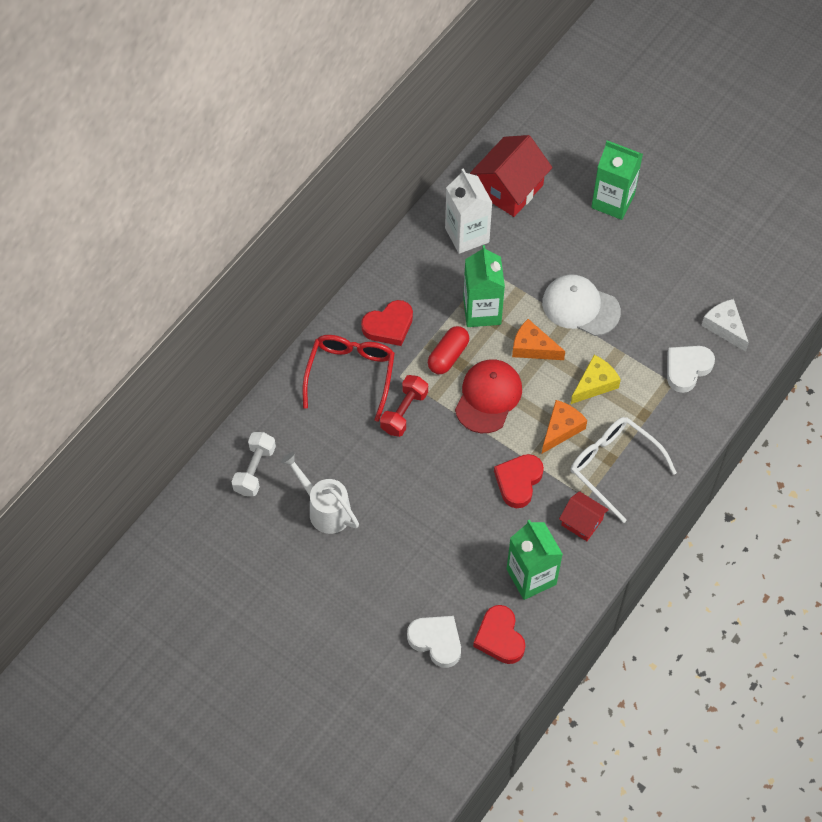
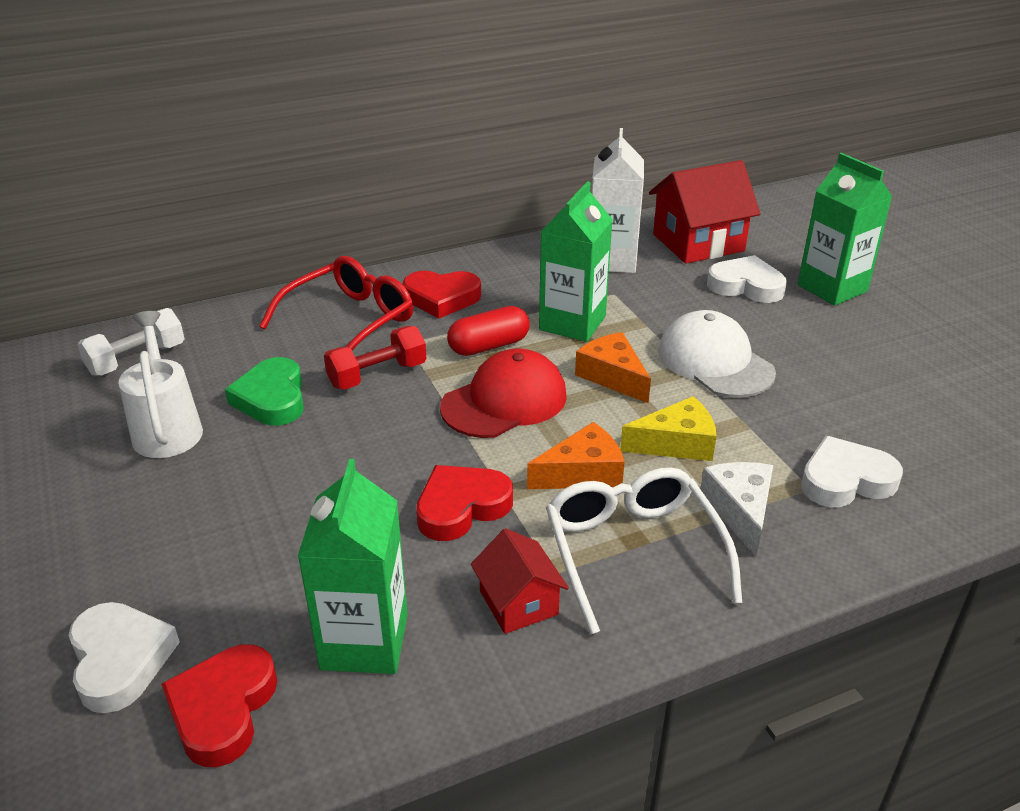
camera: 30 degrees right, 25 degrees down
white cheese [701,299,749,352] -> white cheese moved to [700,462,773,556]
none -> green heart [225,357,304,425]
none -> white heart [707,255,787,303]

